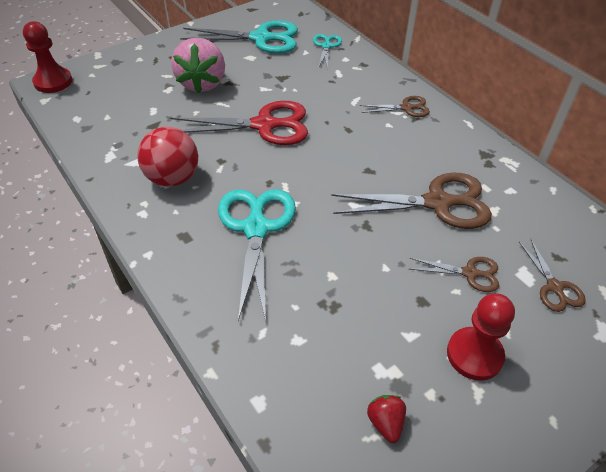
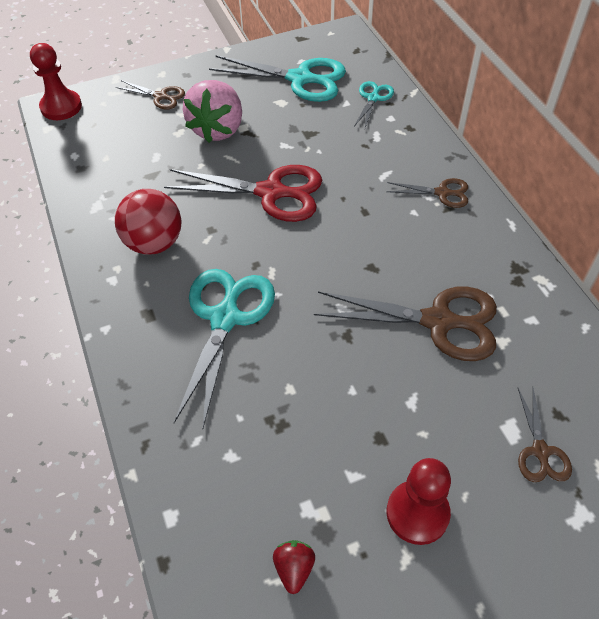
camera: 15 degrees right, 5 degrees up
brown scissors [410,257,499,292] -> brown scissors moved to [116,80,185,109]

